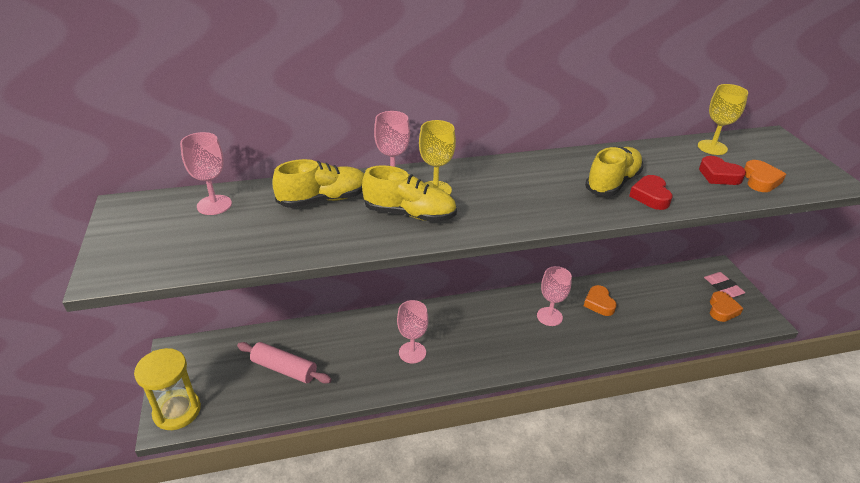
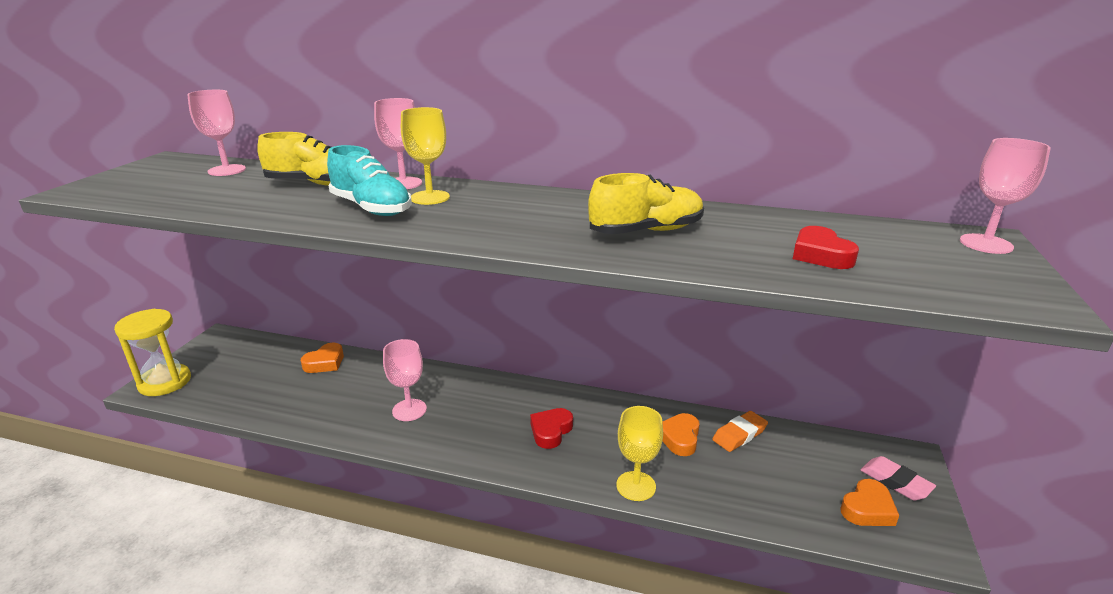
camera: 30 degrees right, 10 degrees down
pink rolling pin [237,342,332,384] -> none
yellow shoe [362,165,457,222] -> turquoise shoe [327,145,412,216]
pink goblet [537,266,572,326] -> pink goblet moved to [960,138,1051,254]
red heart [629,175,673,210] -> red heart moved to [530,408,573,449]
yellow goblet [698,84,748,155] -> yellow goblet moved to [616,406,663,501]
pink eraser [704,272,746,298] -> pink eraser turned 45 degrees counterclockwise [860,456,936,500]
orange heart [744,160,786,192] -> orange heart moved to [301,343,344,373]
none -> orange eraser [712,411,768,452]

